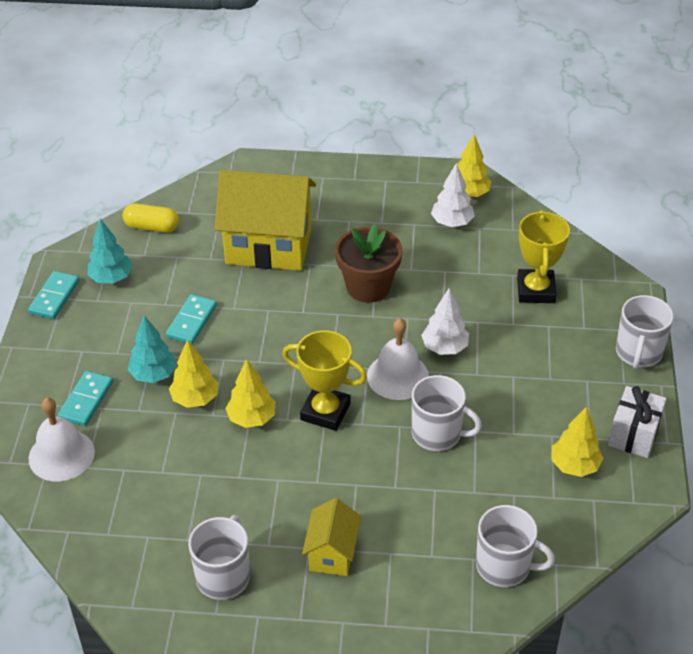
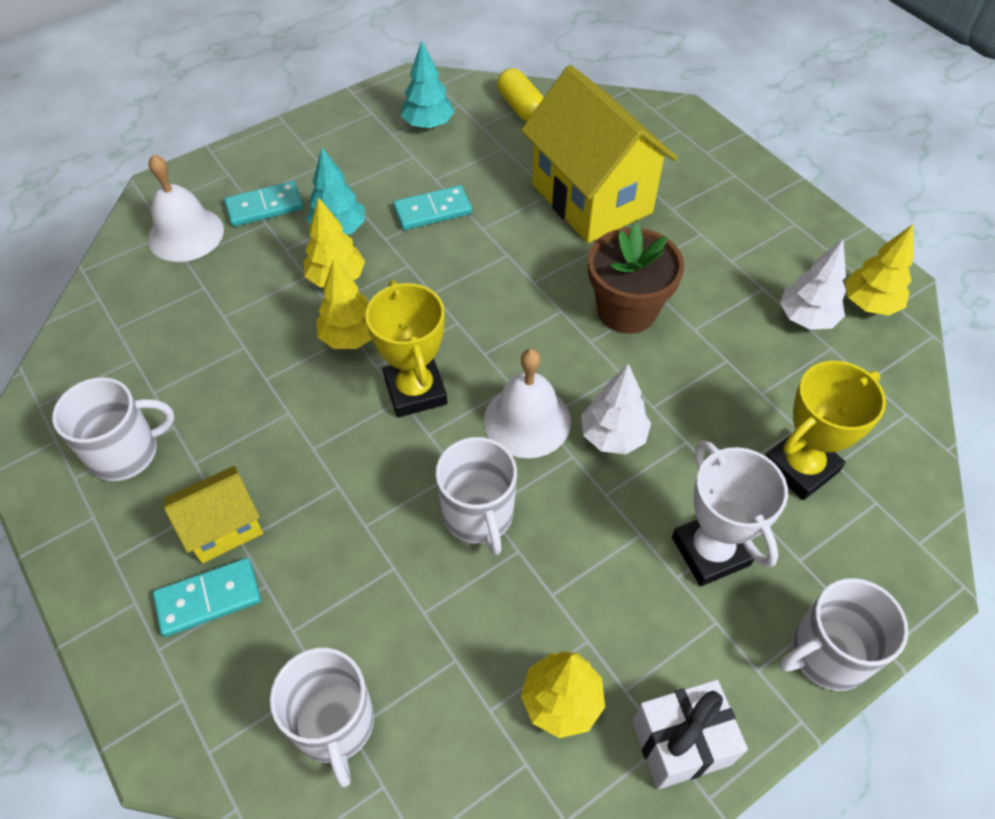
camera: 50 degrees right, 10 degrees up
turquoise domino [28,271,79,319] -> turquoise domino moved to [153,558,261,637]
none -> white trophy [672,441,788,586]

